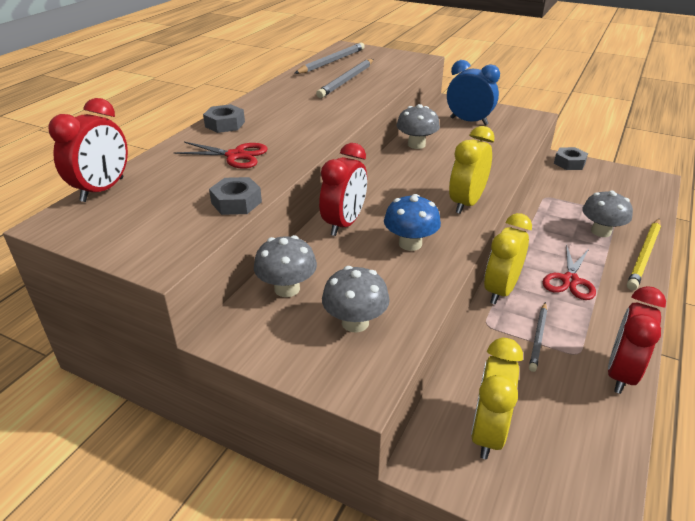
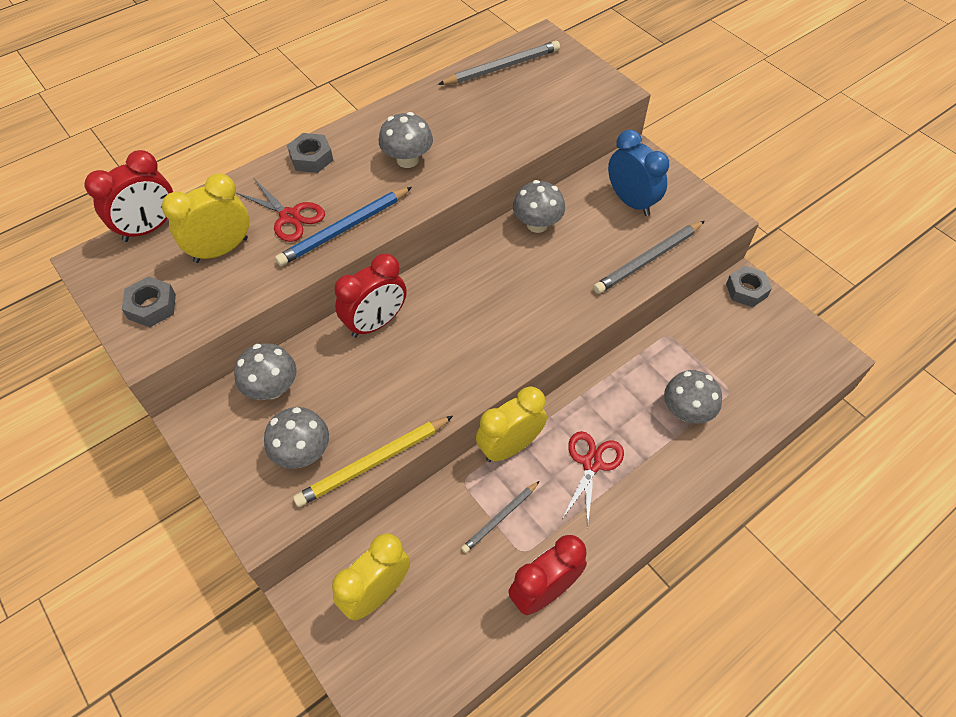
camera: 25 degrees right, 20 degrees up
grey nut [209,177,262,215] -> grey nut moved to [122,276,176,327]
grey pencil [316,59,373,98] -> grey pencil moved to [593,221,705,294]
blue mushroom [384,194,441,251] -> none
yellow clock [449,126,495,214] -> yellow clock moved to [162,174,249,263]
red scissors [543,244,596,300] -> red scissors turned 150 degrees clockwise [562,431,624,526]
yellow pencil [627,219,661,290] -> yellow pencil moved to [293,416,453,507]
none -> blue pencil [275,187,412,266]
none -> grey mushroom [379,112,433,168]

